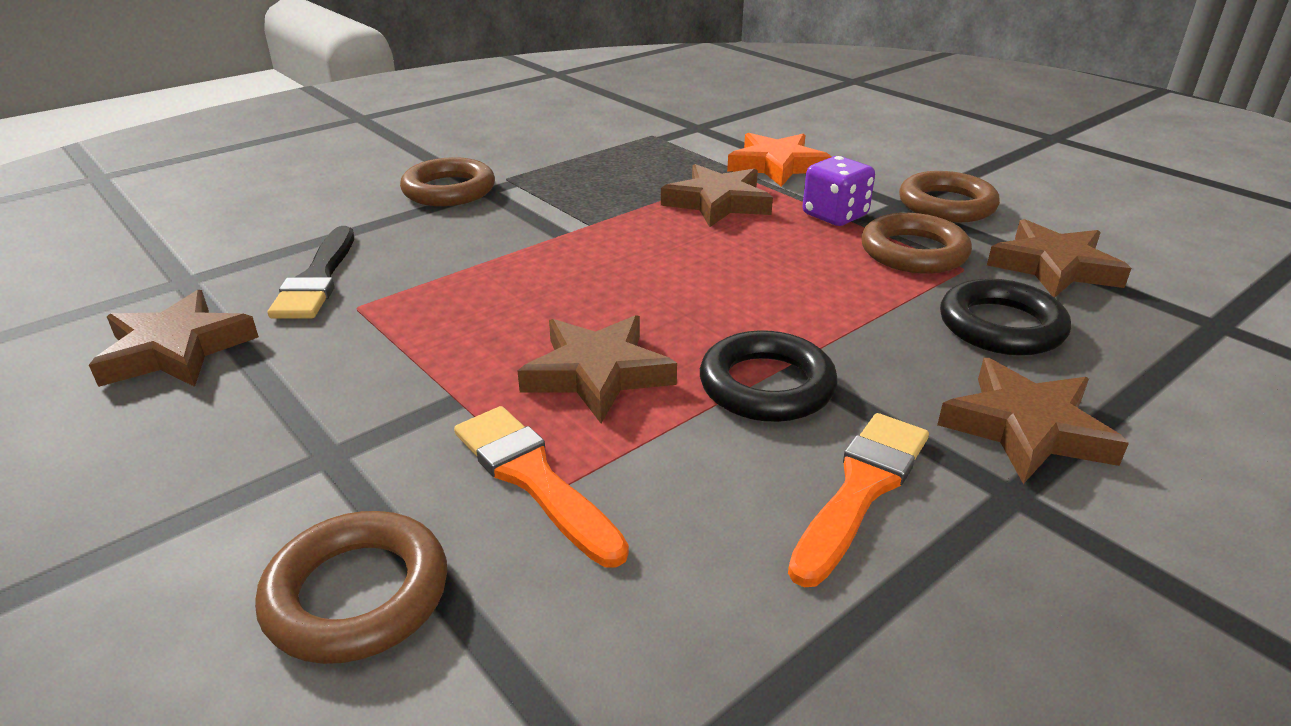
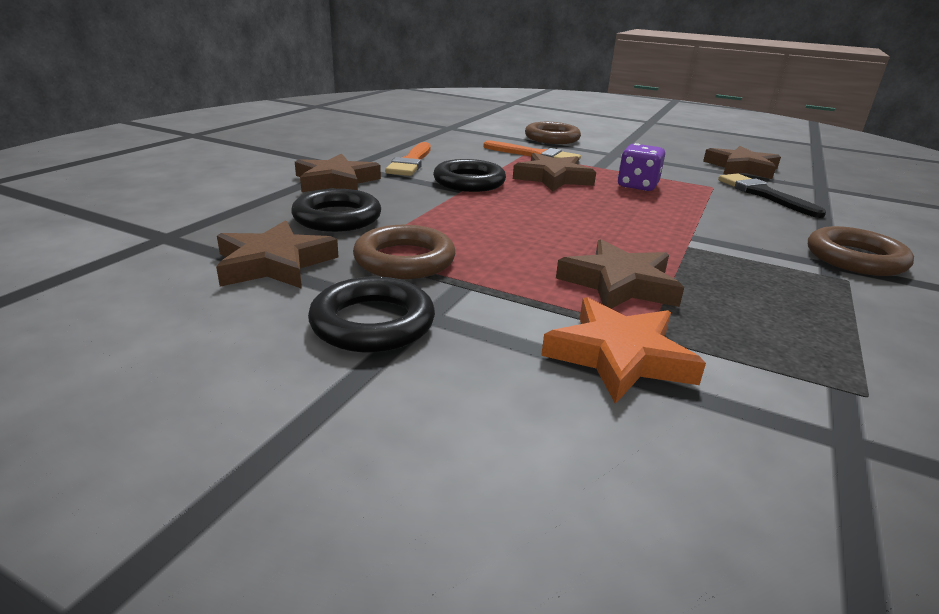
camera: 155 degrees right, 5 degrees down
purple dice [803,156,875,226] -> purple dice moved to [618,143,665,191]
brown ring [899,171,1000,222] -> black ring [308,277,435,353]

